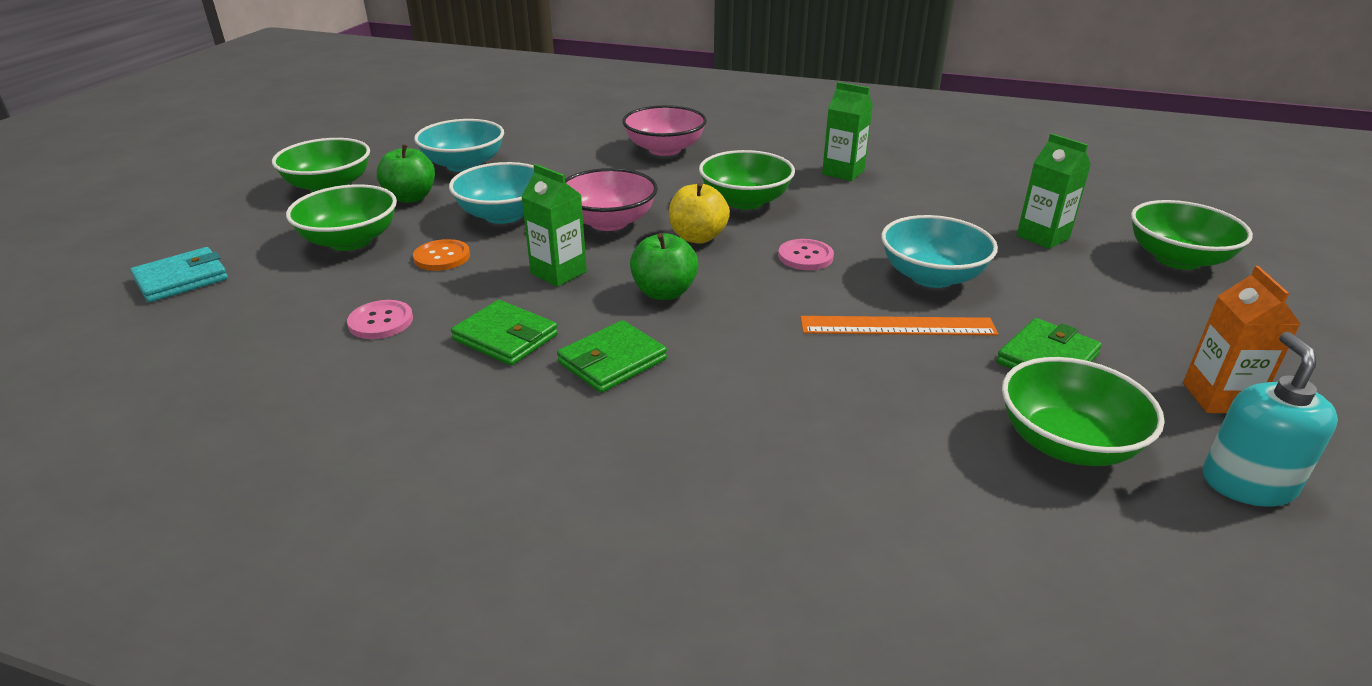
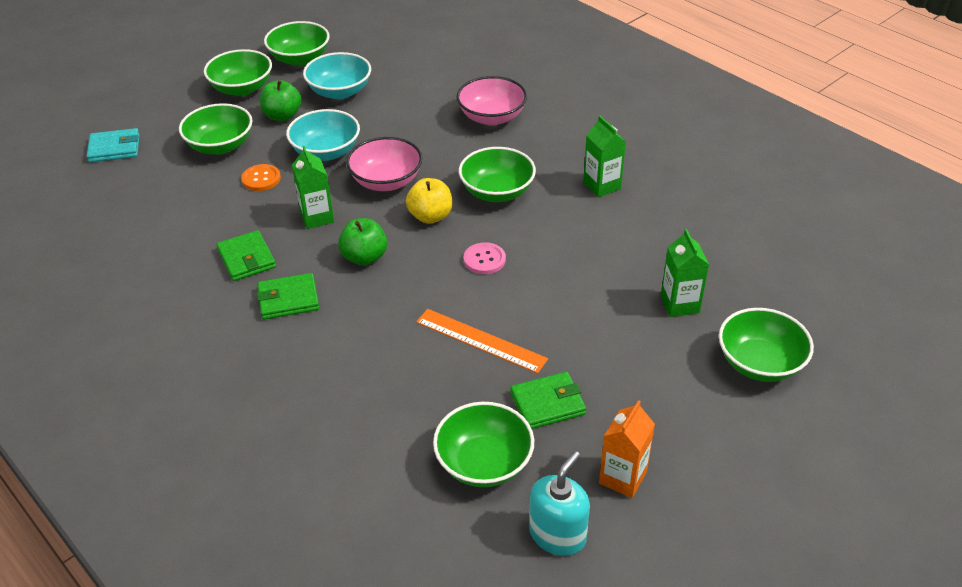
camera: 30 degrees right, 10 degrees up
pink button [347,300,413,339] -> none
turquoise bowl [881,215,998,288] -> none
none -> green bowl [264,21,330,66]

